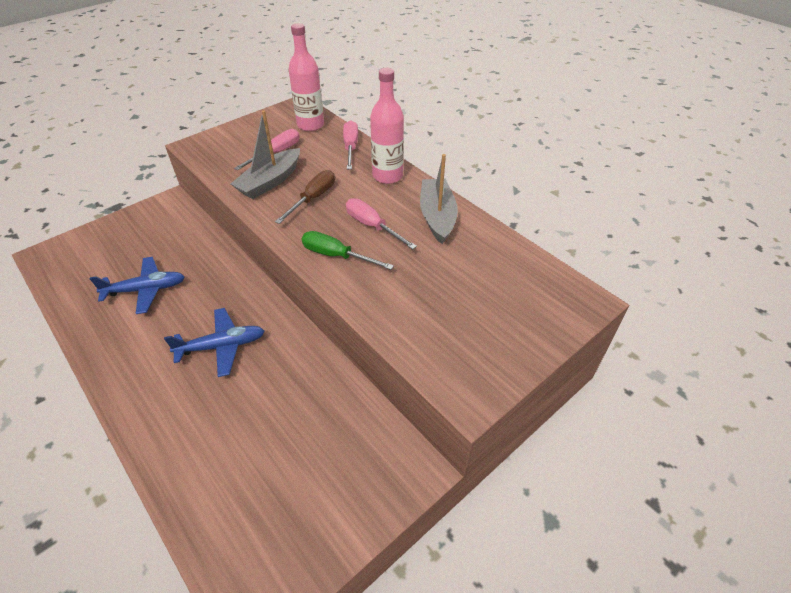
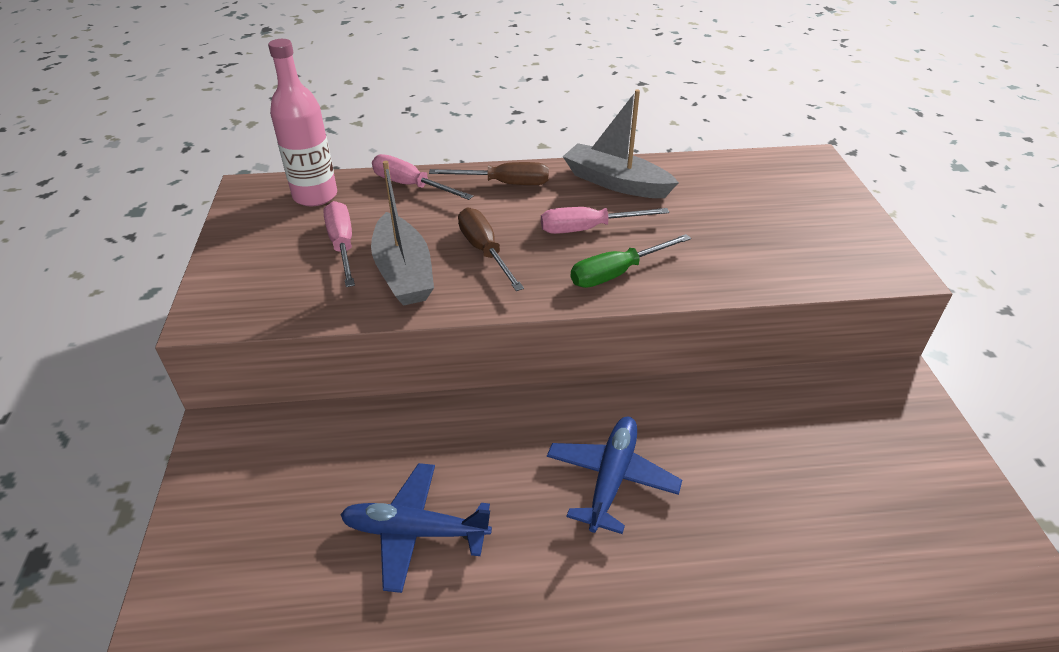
camera: 55 degrees left, 5 degrees down
blue plane [90,257,185,314] -> blue plane turned 105 degrees counterclockwise [340,463,492,593]
pink bottle [370,68,404,184] -> brown screwdriver [429,162,549,185]

